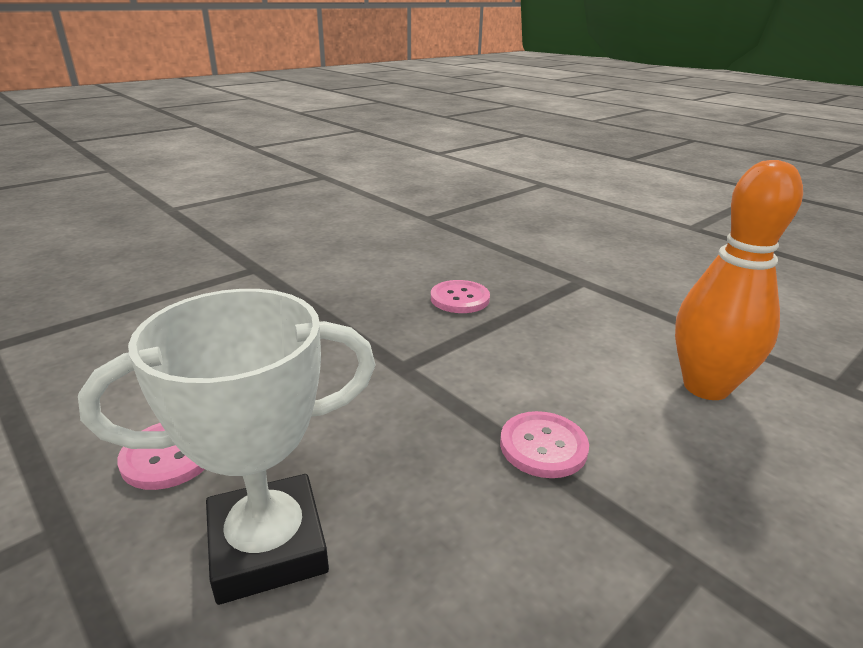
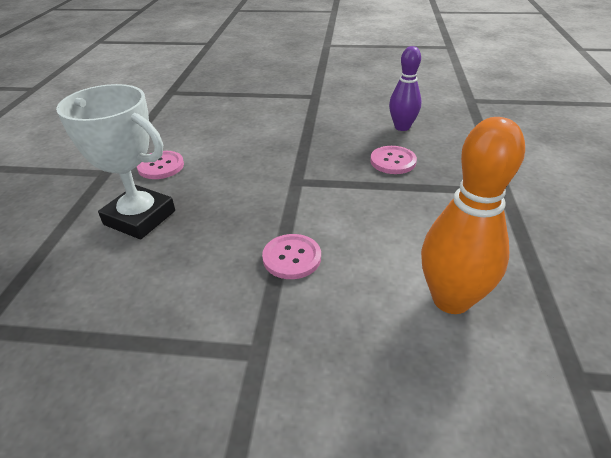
camera: 50 degrees right, 10 degrees up
none -> purple bowling pin [389,46,421,131]

